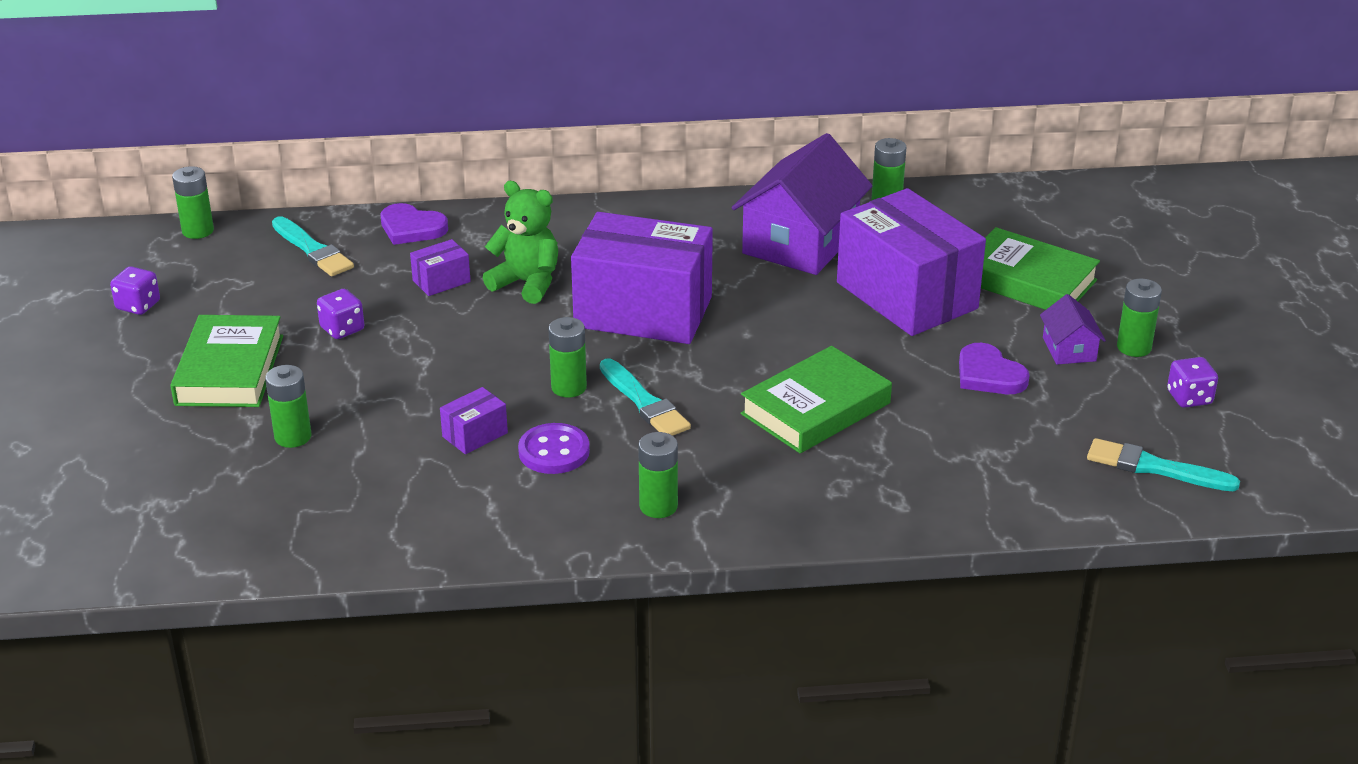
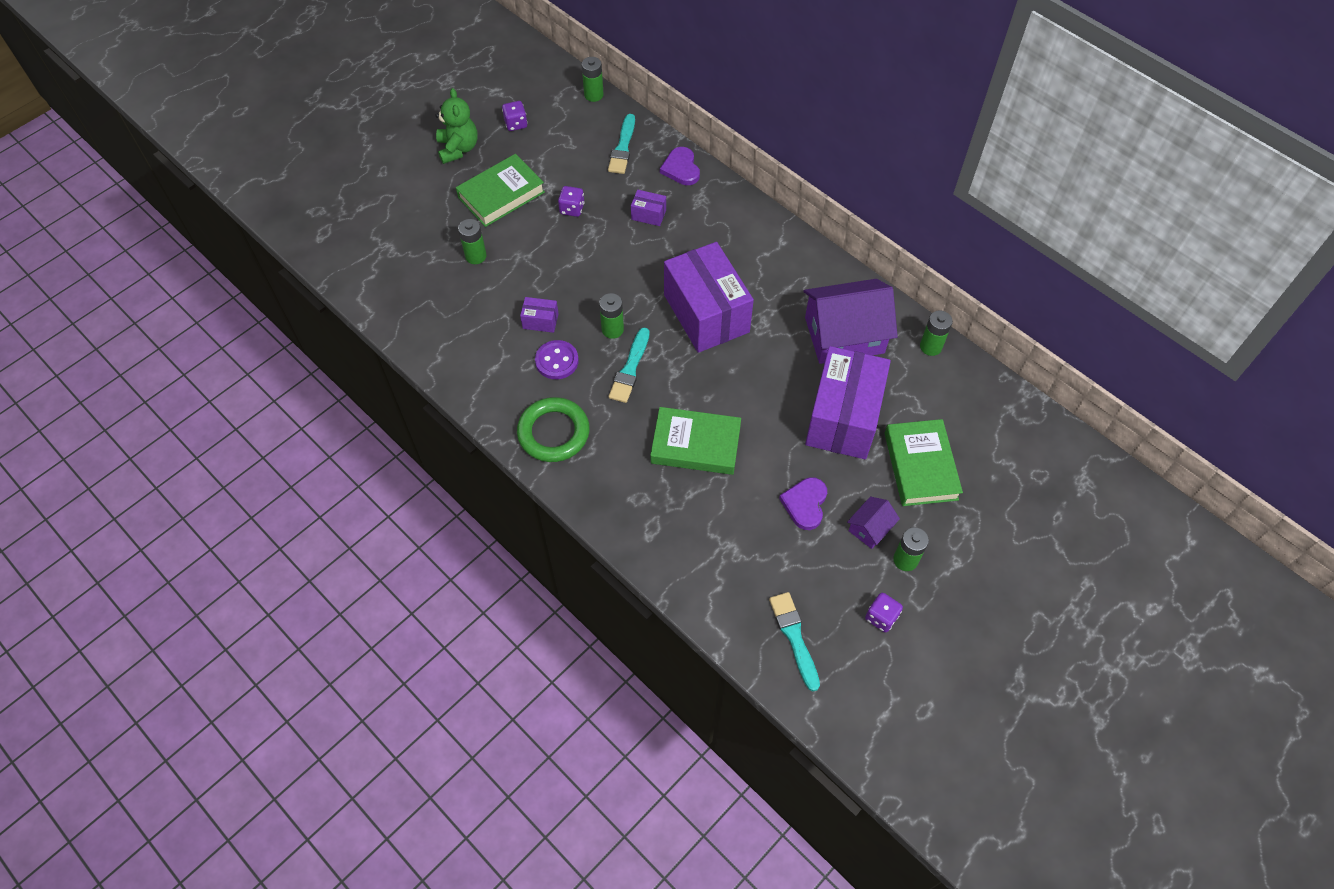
camera: 50 degrees right, 25 degrees up
green teddy bear [482,181,558,304] -> green teddy bear moved to [435,88,478,164]
green battery [638,432,678,518] -> green ring [517,397,590,462]

